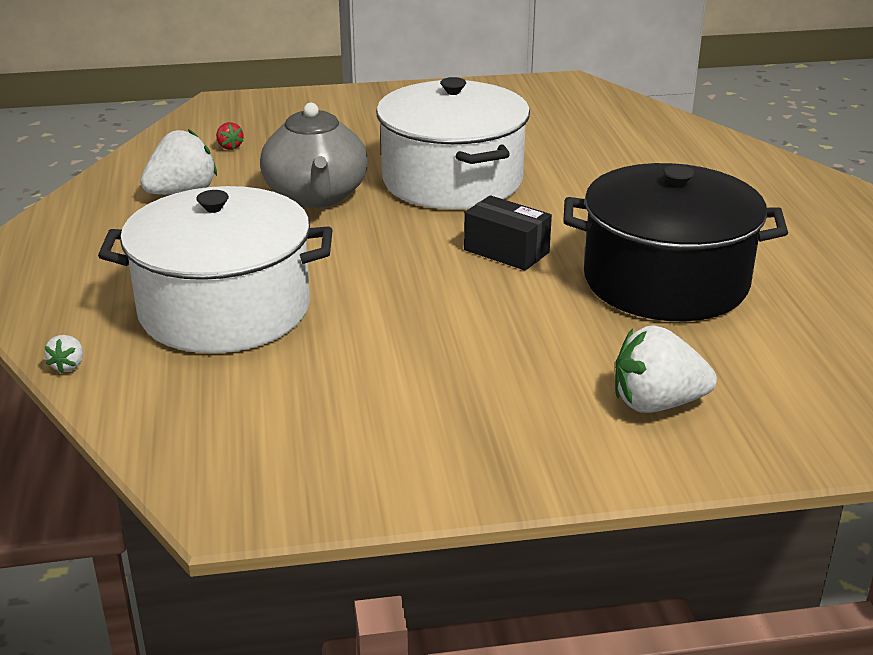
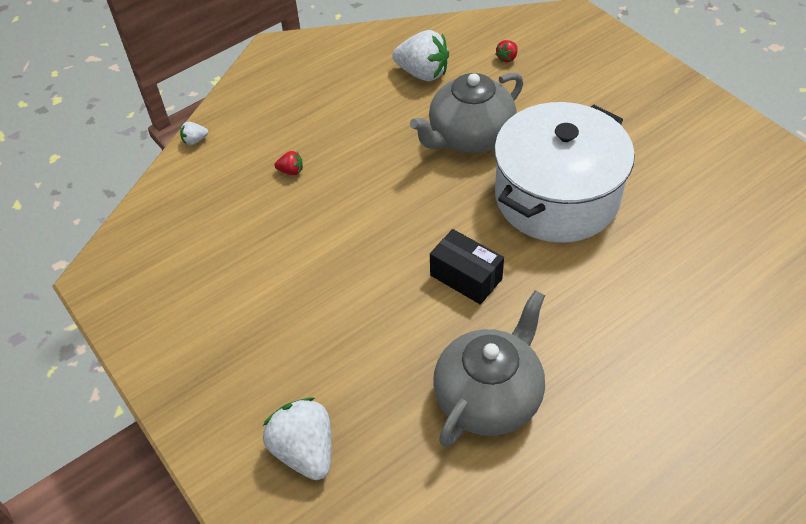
camera: 65 degrees right, 20 degrees up
white pot [98,186,333,353] -> red strawberry [274,151,303,175]
black box [464,195,552,271] -> black box turned 60 degrees counterclockwise [430,229,504,305]
black pot [563,163,788,321] -> grey teapot [433,290,545,447]

